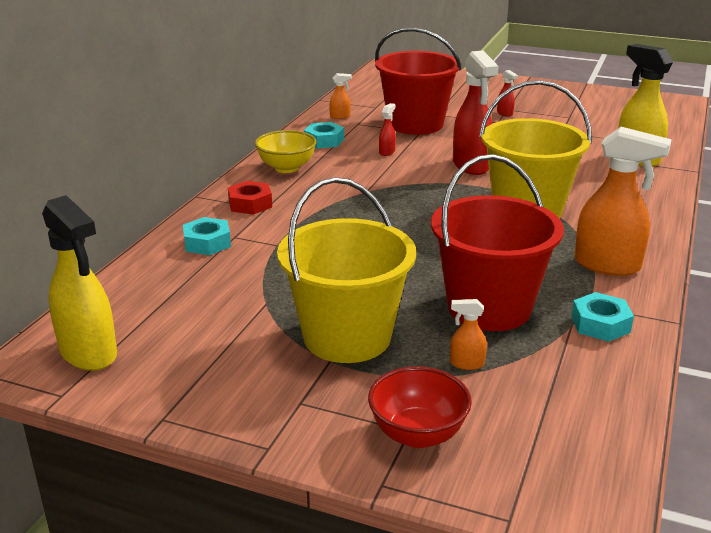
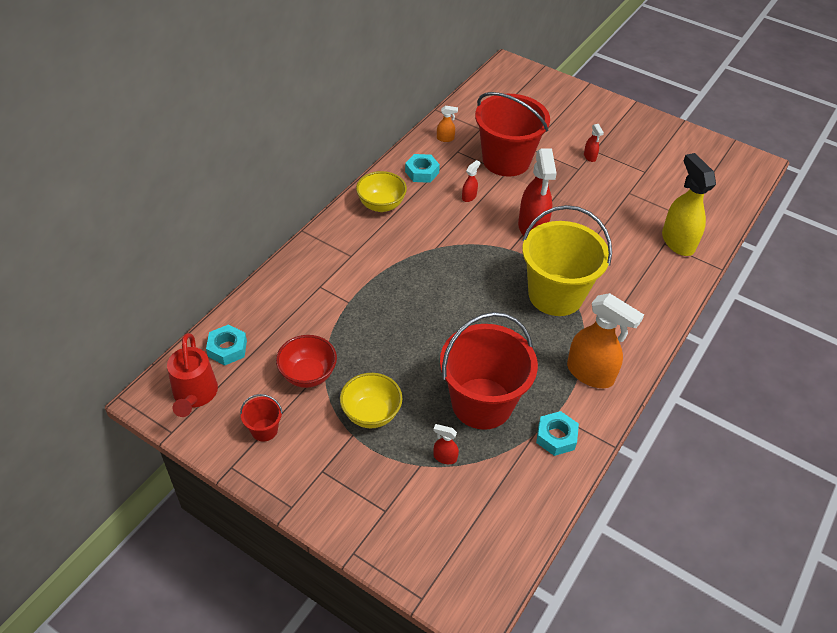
camera: 10 degrees right, 20 degrees up
yellow spray bottle [42,195,117,371] -> red watering can [167,333,218,417]
turquoise nut [183,217,231,255] -> turquoise nut moved to [206,324,247,365]
red nut [228,181,272,215] -> none
yellow bucket [277,177,416,363] -> yellow bowl [340,373,403,428]
red bowl [368,366,472,448] -> red bowl moved to [276,335,337,388]
orange spray bottle [450,299,487,370] -> red spray bottle [433,424,459,464]
none -> red bucket [240,394,283,442]

